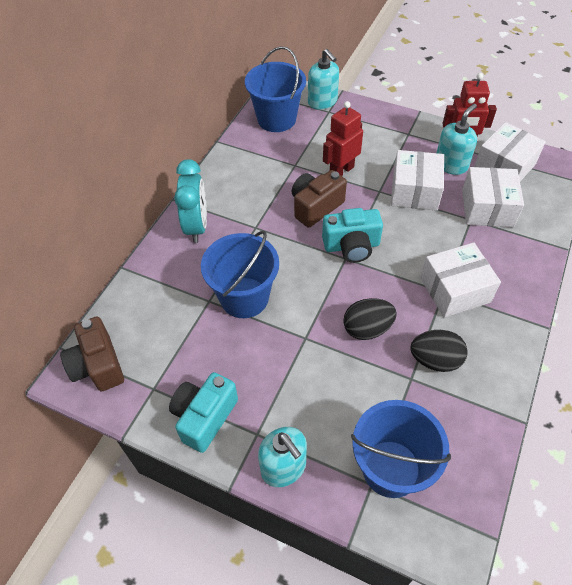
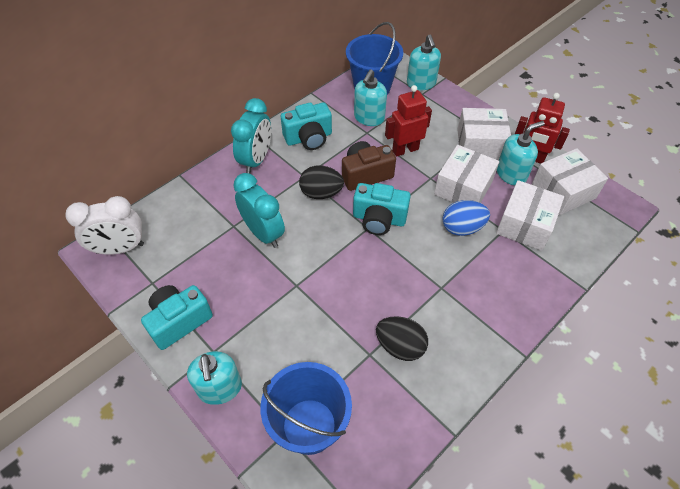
camera: 20 degrees right, 0 degrees up
brown camera [60,317,124,392] -> white clock [65,196,144,255]
blue bucket [201,231,279,318] -> turquoise clock [233,173,285,248]
black egg [343,298,397,340] -> black egg moved to [299,165,344,199]
white box [420,242,501,318] -> white box moved to [457,108,511,160]
none -> turquoise camera [281,102,332,150]
none -> turquoise soap dispenser [354,69,387,126]
none -> blue egg [443,200,490,236]

